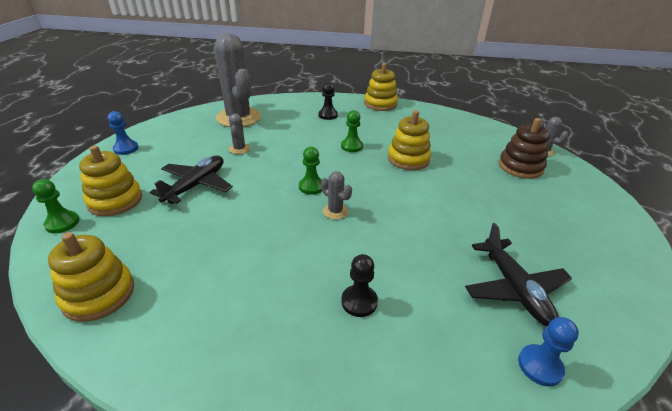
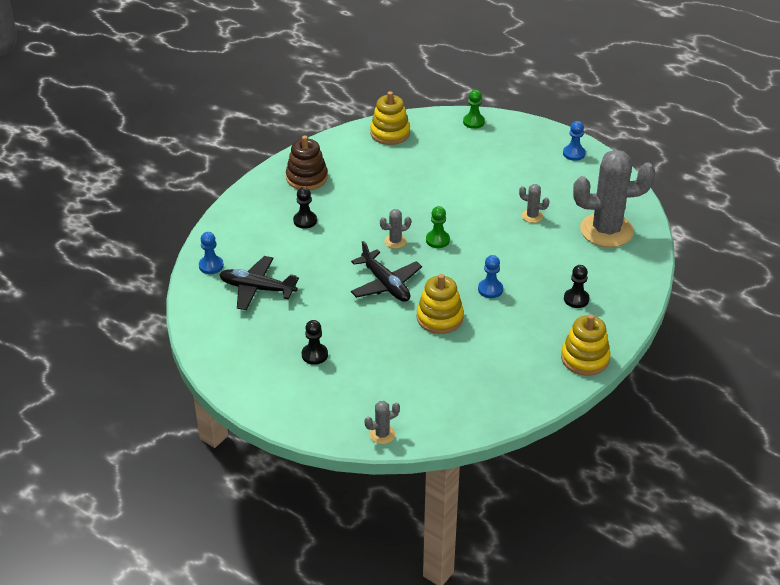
camera: 120 degrees right, 5 degrees up
yellow stacking toy [79,145,142,216] -> none
black plane [150,155,233,204] -> black plane moved to [351,241,422,302]
green pawn [341,110,363,152] -> blue pawn [478,255,503,298]
brown stacking toy [499,118,550,179] -> brown stacking toy moved to [286,135,328,190]
none -> black pawn [302,320,328,365]

